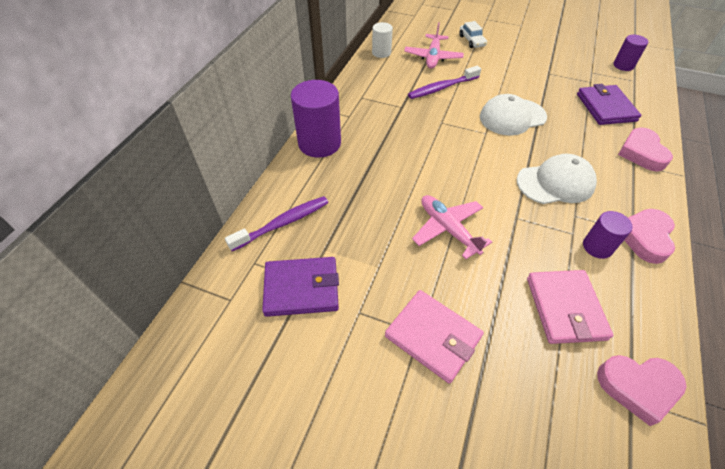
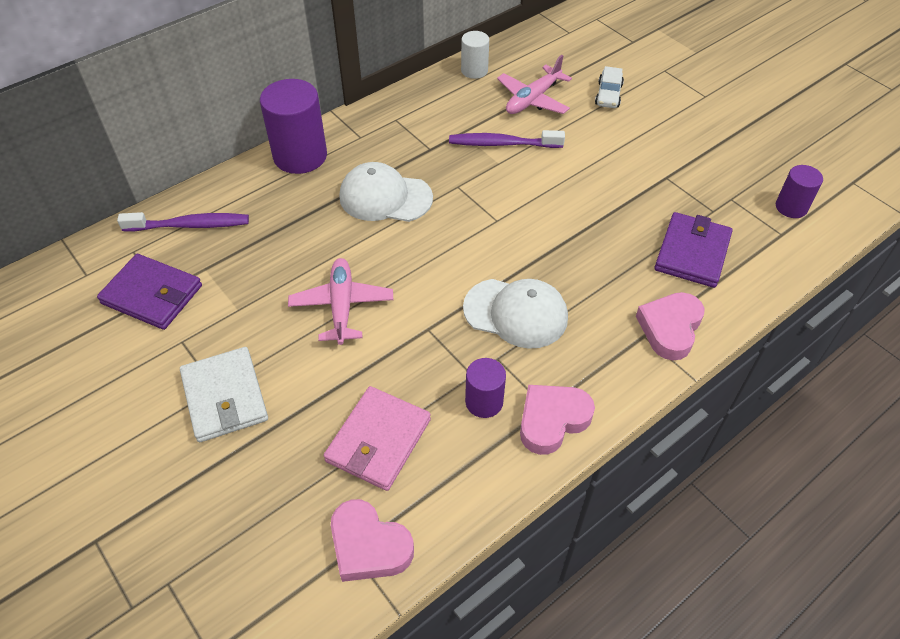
camera: 30 degrees right, 0 degrees up
pink wallet [385,290,484,384] -> white wallet [180,347,268,442]
white cap [480,94,547,136] -> white cap moved to [339,162,433,222]

